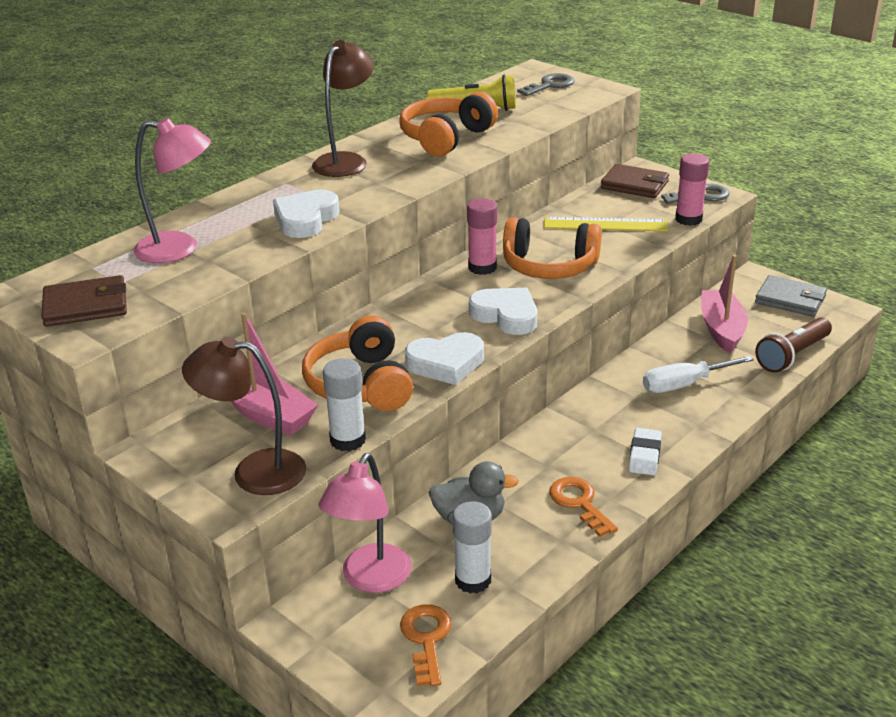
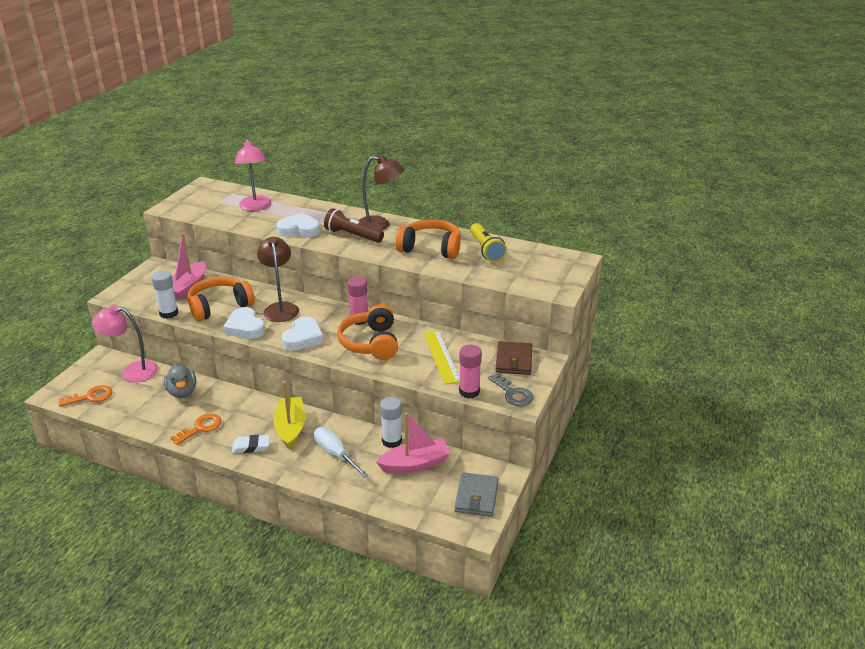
camera: 70 degrees right, 0 degrees up
brown wallet [41,275,127,327] -> none
brown lamp [182,337,306,495] -> brown lamp moved to [257,237,299,322]
white glue stick [453,501,492,593] -> white glue stick moved to [380,397,402,448]
grey key [517,73,575,96] -> none
brown flashlight [755,317,832,373] -> brown flashlight moved to [324,208,384,243]
none -> yellow boat [273,381,306,450]

